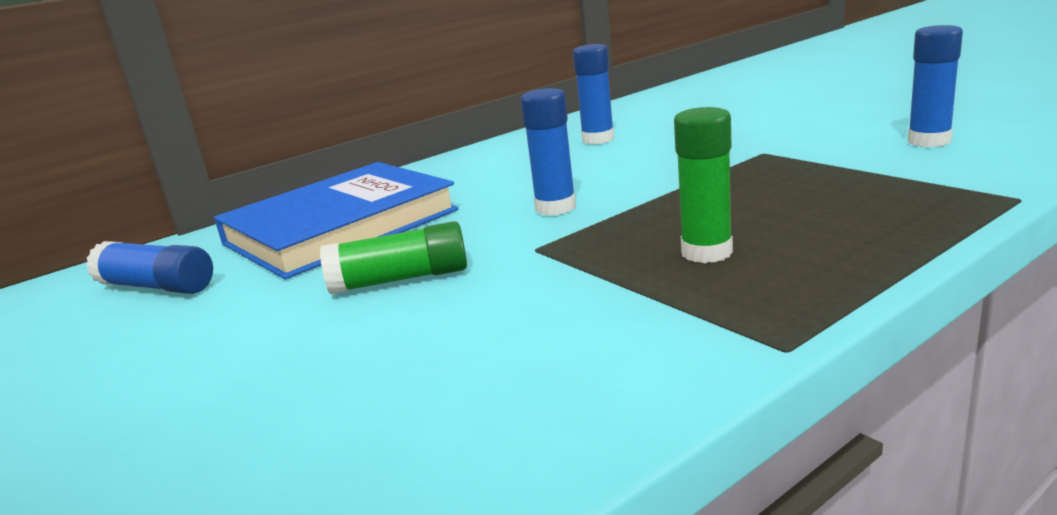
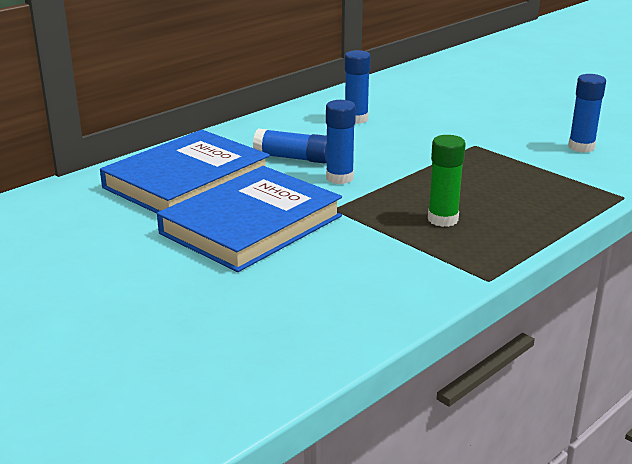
camera: 10 degrees left, 5 degrees up
blue glue stick [86,241,213,294] -> blue glue stick moved to [253,128,327,164]
green glue stick [320,221,467,294] -> blue book [157,166,342,272]

